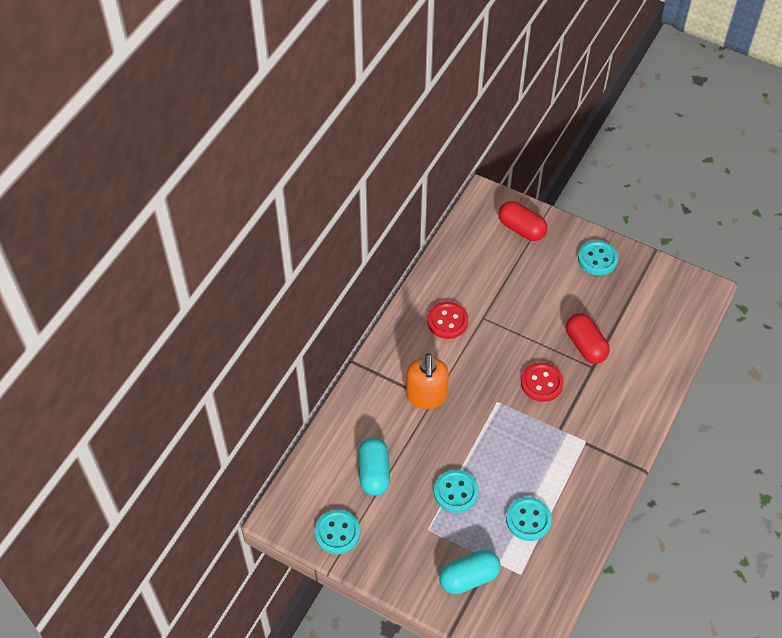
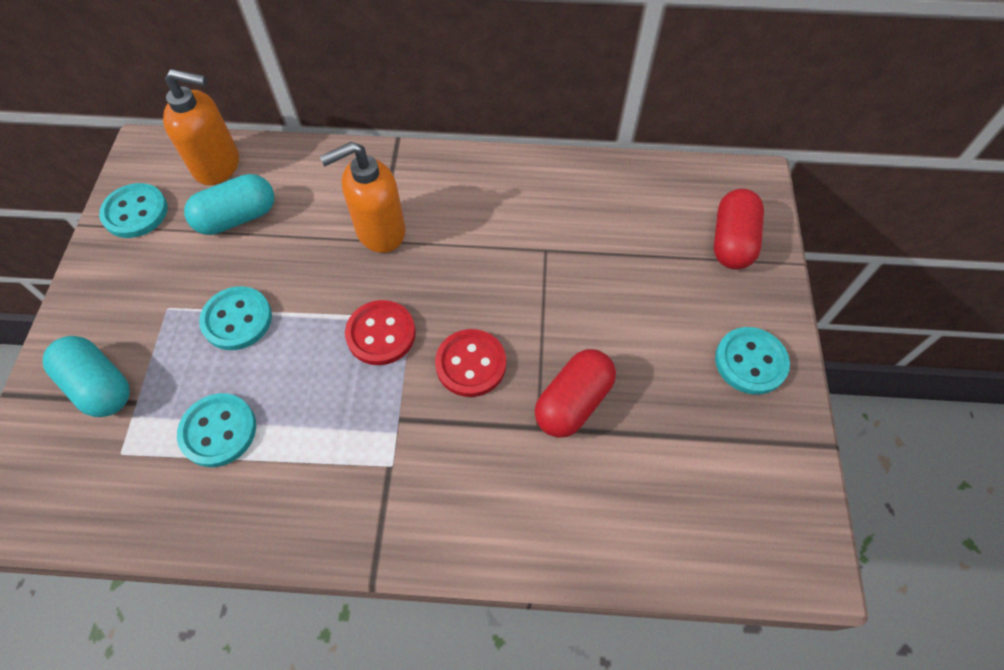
camera: 65 degrees right, 5 degrees up
red button [427,302,468,339] -> red button moved to [345,300,416,365]
none -> orange soap dispenser [163,69,239,185]

